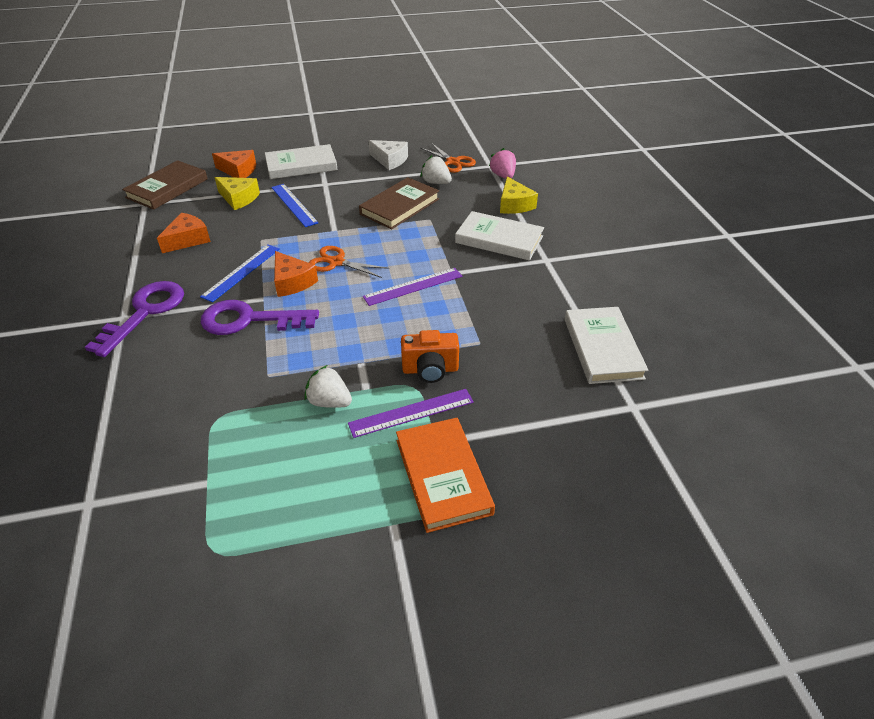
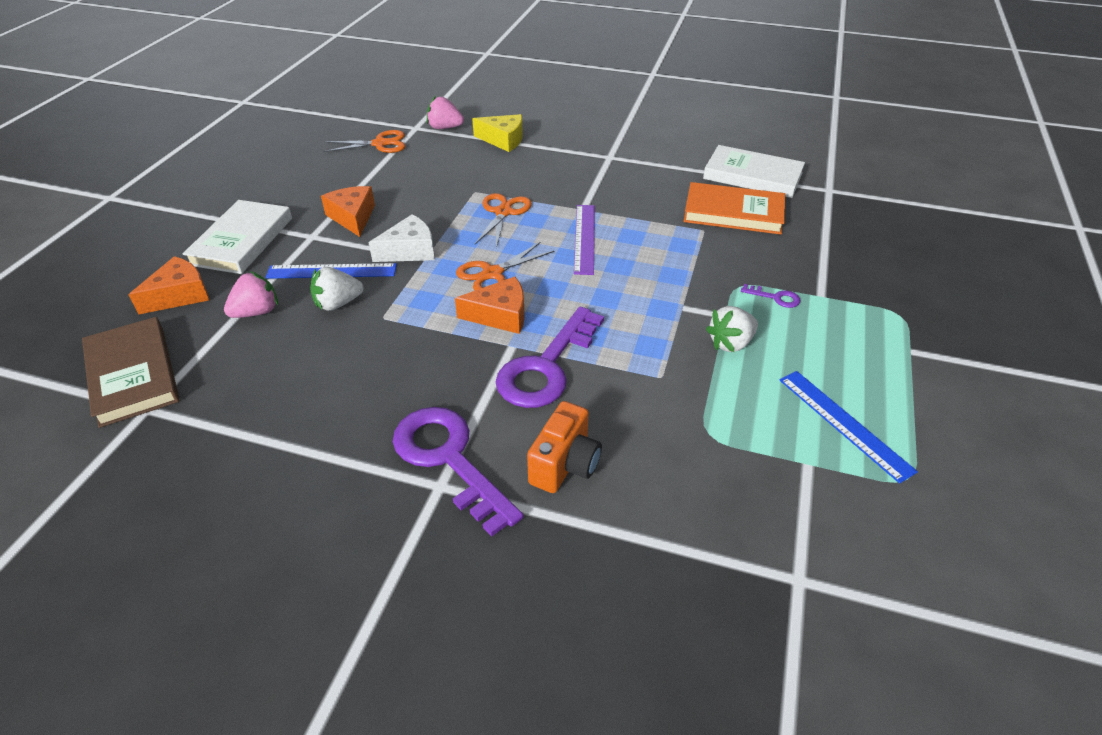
camera: 60 degrees left, 0 degrees up
orange cheese [157,213,211,253] -> orange cheese moved to [321,186,375,237]
blue ruler [200,245,280,302] -> blue ruler moved to [779,371,918,483]
yellow cheese [214,177,260,210] -> pink strawberry [224,271,278,318]
purple ruler [348,389,474,438] -> purple key [741,284,801,308]
brown book [359,177,439,229] -> none
white cheese [369,140,408,170] -> white cheese moved to [369,214,435,262]
orange book [396,418,495,533] -> orange book moved to [684,182,785,234]
orange camera [401,330,459,383] -> orange camera moved to [527,401,602,493]
white strawberry [420,155,452,184] -> white strawberry moved to [310,267,364,311]
white book [455,211,544,260] -> none
none -> orange scissors [475,193,532,248]

